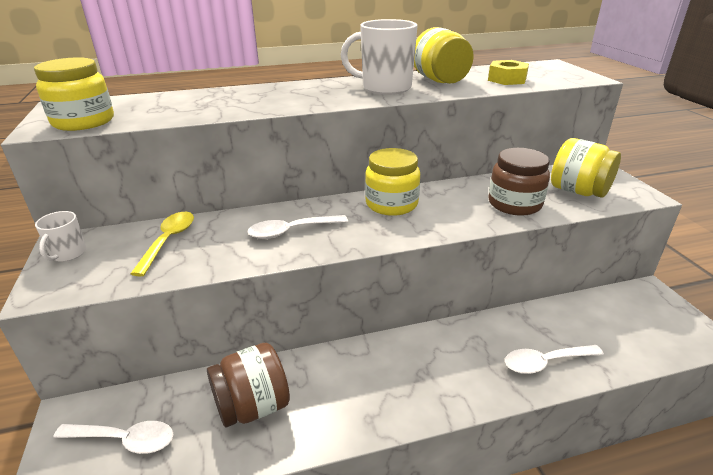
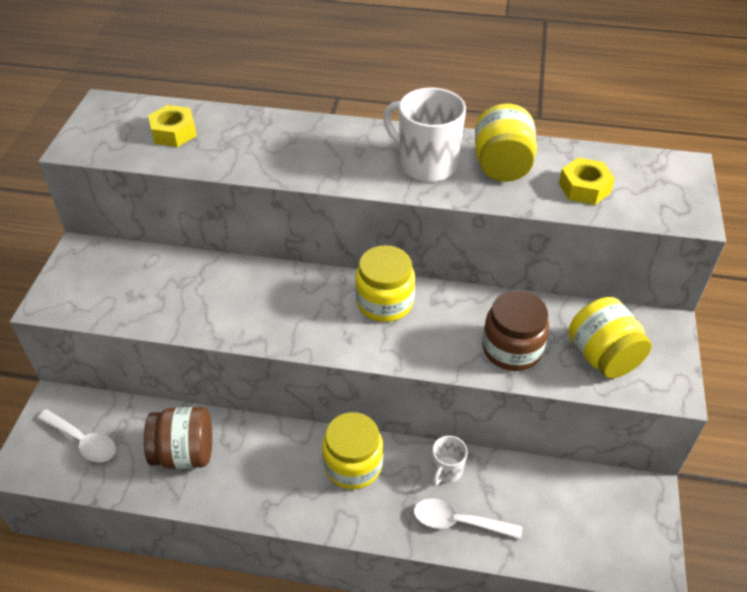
camera: 25 degrees right, 15 degrees up
yellow jar [34,57,114,131] -> yellow jar moved to [322,412,383,489]
white mug [35,211,86,262] -> white mug moved to [432,436,468,485]
yellow spoon [130,212,194,277] -> none
white spoon [248,215,348,239] -> none
none -> yellow nut [148,105,197,147]

